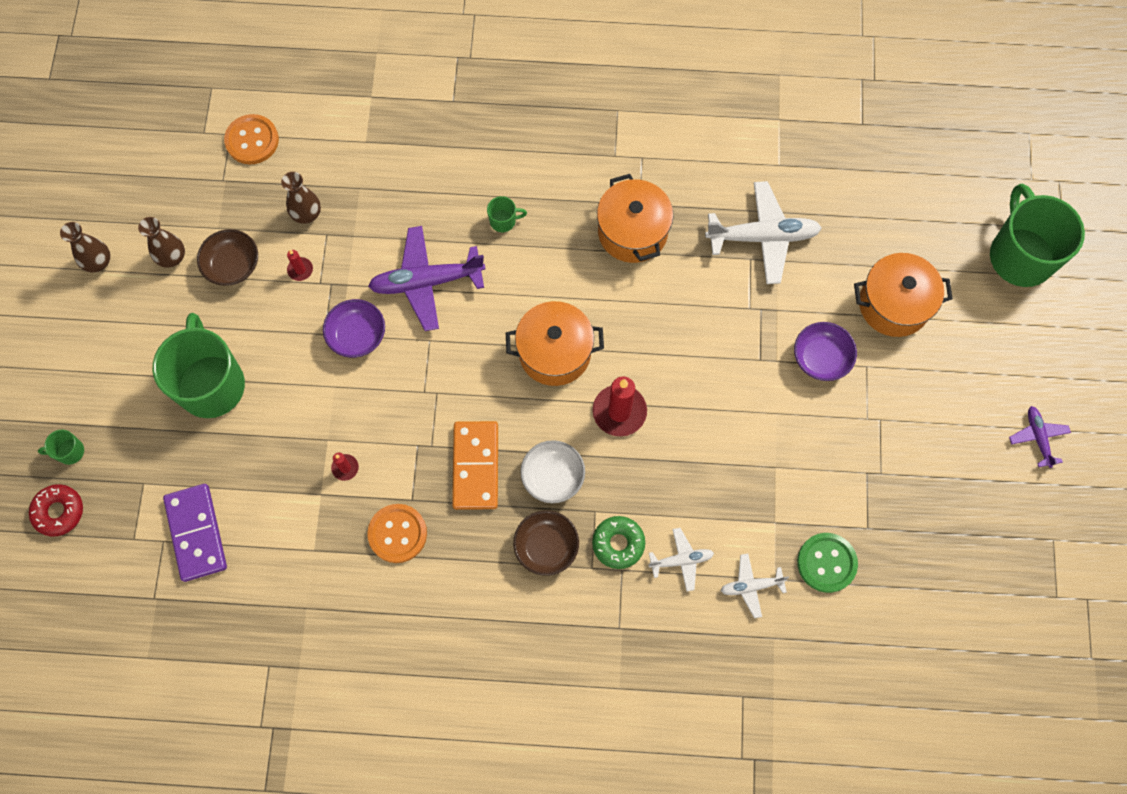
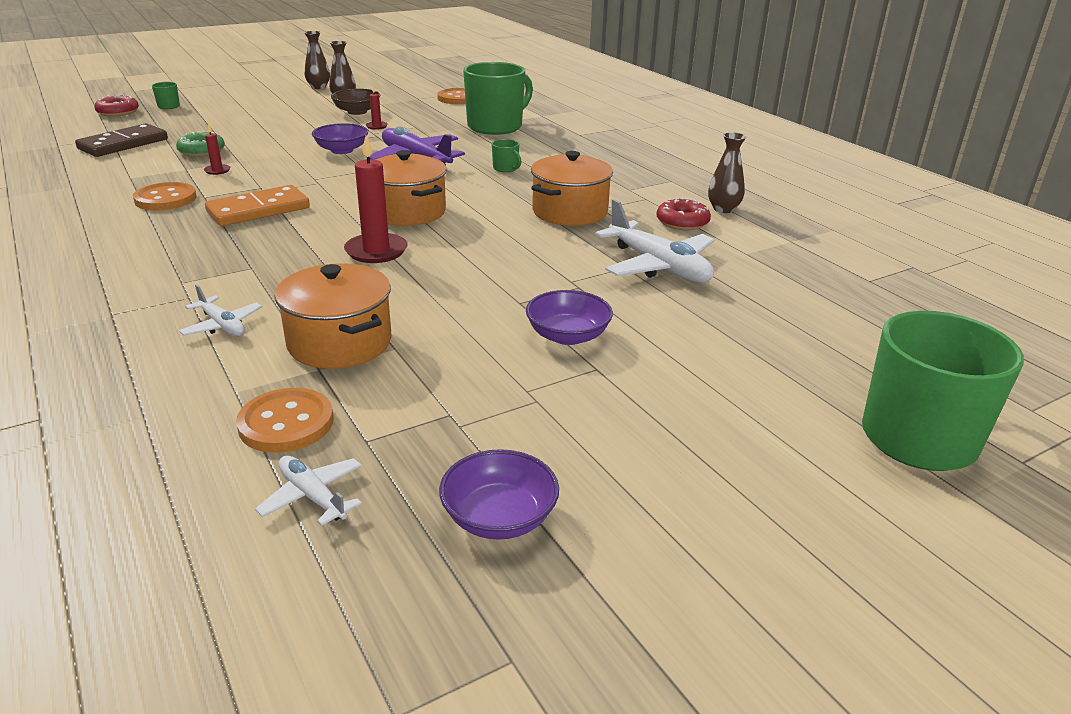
camera: 55 degrees right, 40 degrees down
green mug [153,313,245,418] -> green mug moved to [463,62,533,135]
purple domino [163,484,227,582] -> brown domino [75,123,168,157]
brown vase [281,172,321,224] -> brown vase moved to [708,132,746,213]
brown bowl [513,510,579,576] -> none
white bowl [520,440,585,503] -> none
green donut [592,516,645,569] -> green donut moved to [176,131,225,157]
white plane [721,554,789,618] -> white plane moved to [255,456,362,526]
green button [797,533,858,593] -> orange button [236,388,334,453]
orange pot [854,253,953,337] -> orange pot moved to [275,263,391,369]
purple plane [1009,406,1071,468] -> none
none -> purple bowl [439,449,559,540]
none -> red donut [657,198,711,230]

